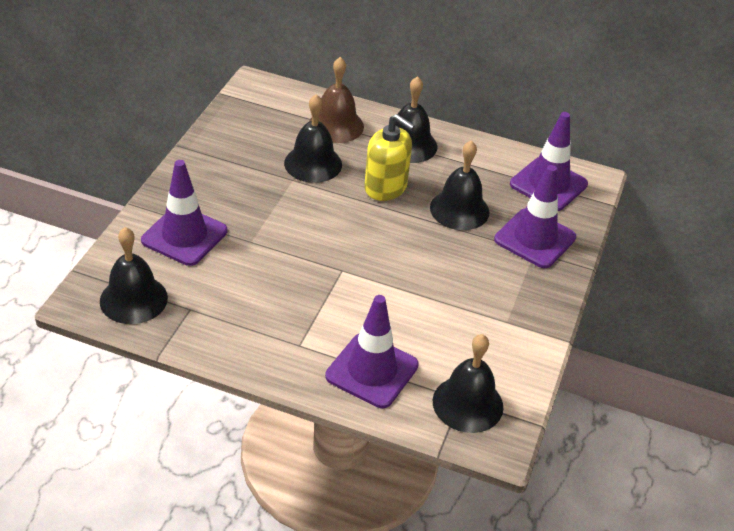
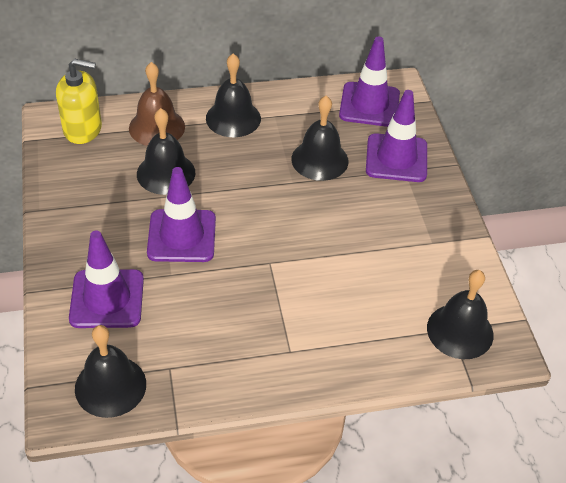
camera: 30 degrees left, 5 degrees up
purple traffic cone [325,295,419,408] -> purple traffic cone moved to [147,167,216,262]
yellow soap dispenser [364,114,415,201] -> yellow soap dispenser moved to [56,59,102,144]

